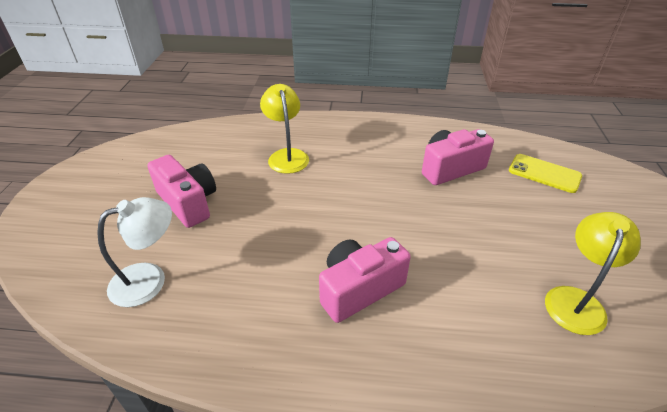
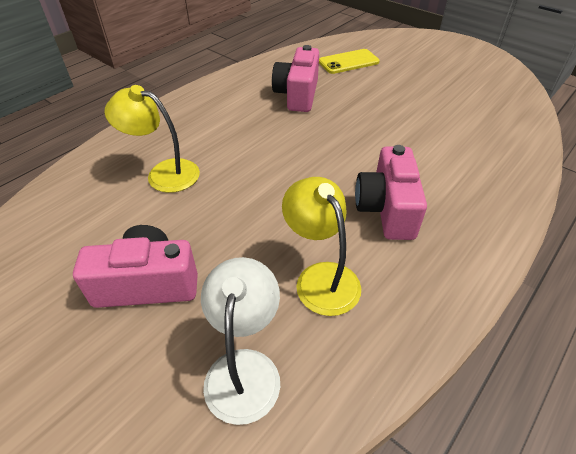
camera: 55 degrees left, 5 degrees up
yellow lamp [545,212,641,335] -> yellow lamp moved to [282,177,361,316]

